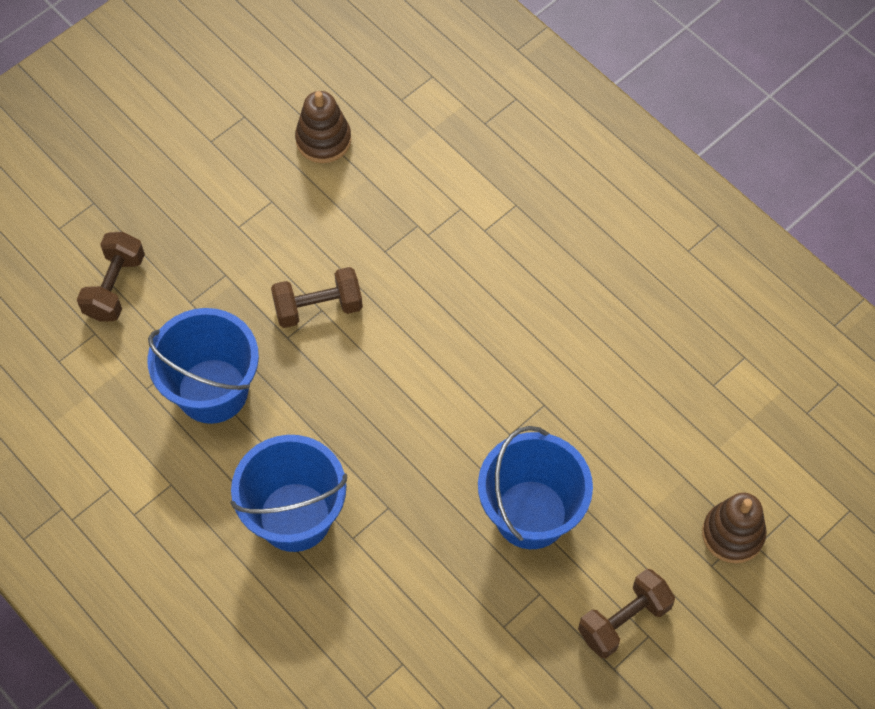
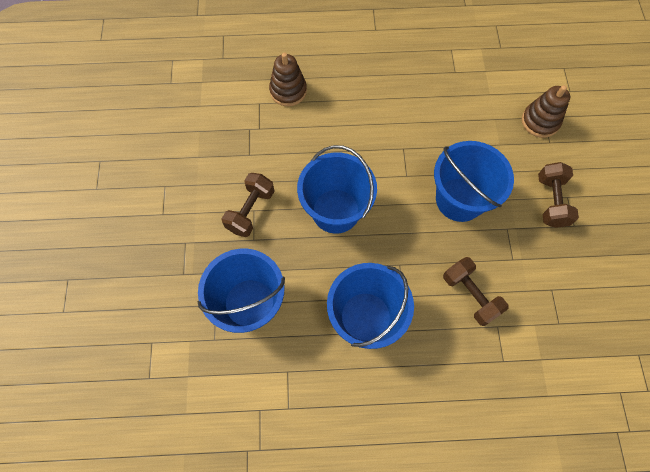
camera: 50 degrees left, 5 degrees up
brown dumbbell [77,232,145,322] -> brown dumbbell moved to [443,257,509,326]
brown stacking toy [295,91,351,163] -> brown stacking toy moved to [269,53,307,106]
none -> blue bucket [297,145,377,233]

